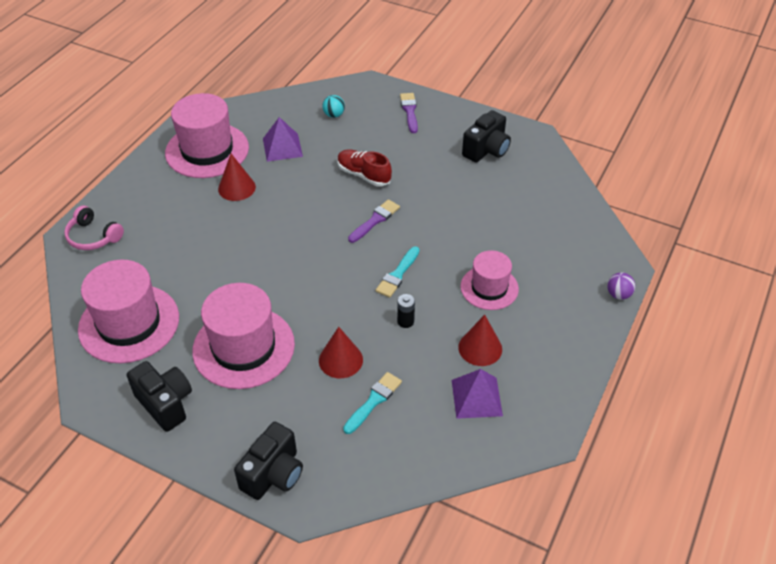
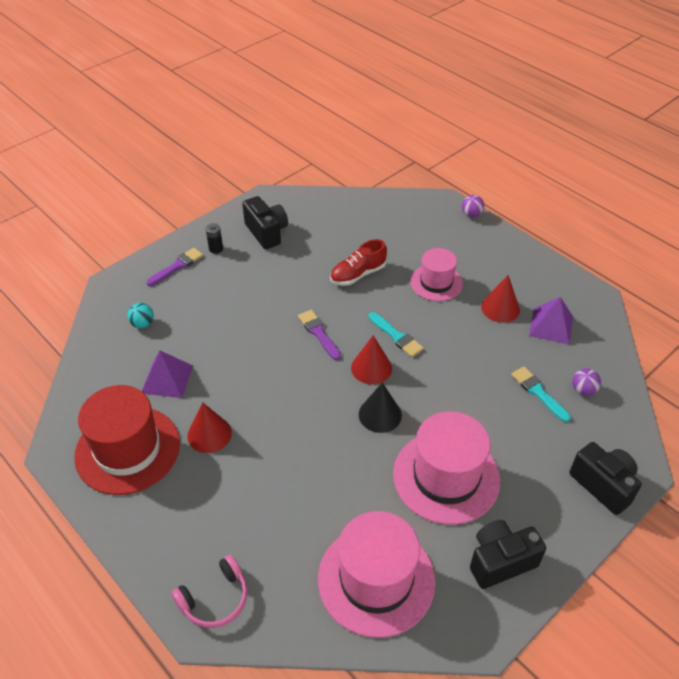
camera: 70 degrees left, 0 degrees up
pink hat [165,93,249,178] -> red hat [74,385,180,495]
red cone [319,327,363,378] -> red cone moved to [351,335,392,385]
red shoe [337,149,392,186] -> red shoe moved to [330,239,387,286]
black battery [397,294,415,328] -> black battery moved to [206,223,223,254]
purple brush [400,93,418,133] -> purple brush turned 120 degrees clockwise [146,248,203,286]
none -> black cone [359,382,402,433]
none -> purple ball [572,368,601,396]

